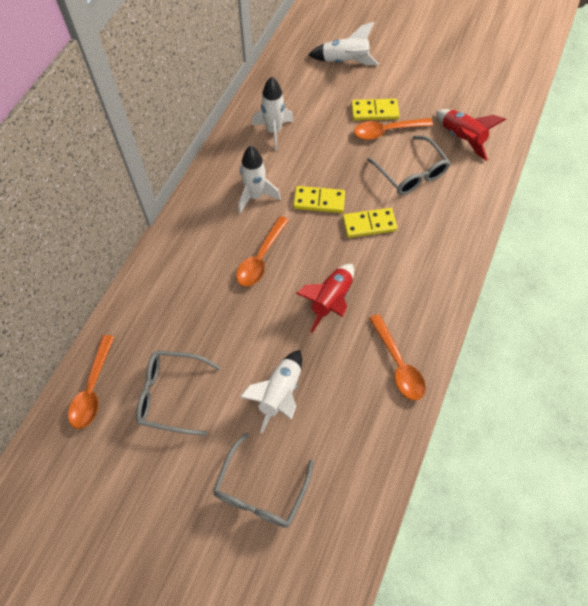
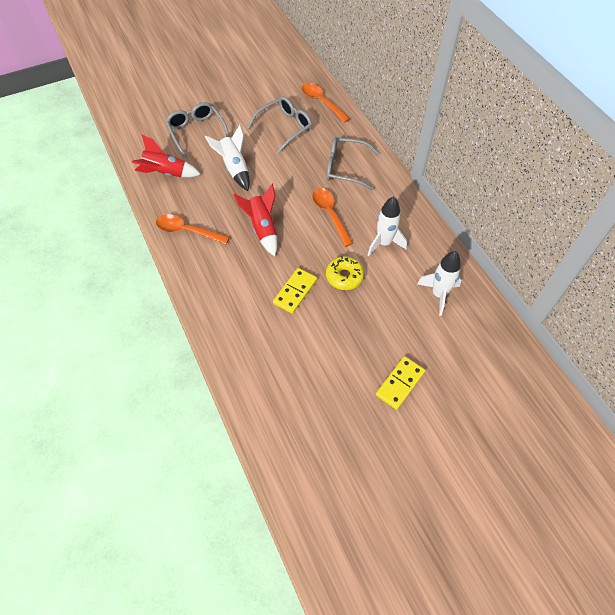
camera: 130 degrees right, 5 degrees down
yellow domino [293,186,345,213] -> yellow donut [326,256,364,290]
white rocket [308,22,379,65] -> none
orange spoon [354,118,433,140] -> none
grey glasses [367,135,451,195] -> grey glasses moved to [327,137,379,190]
red rocket [436,109,506,161] -> red rocket moved to [132,135,201,177]

